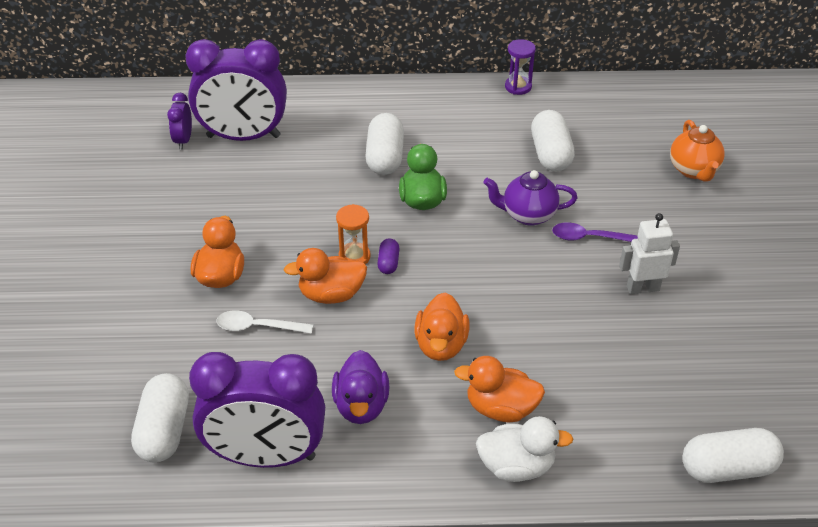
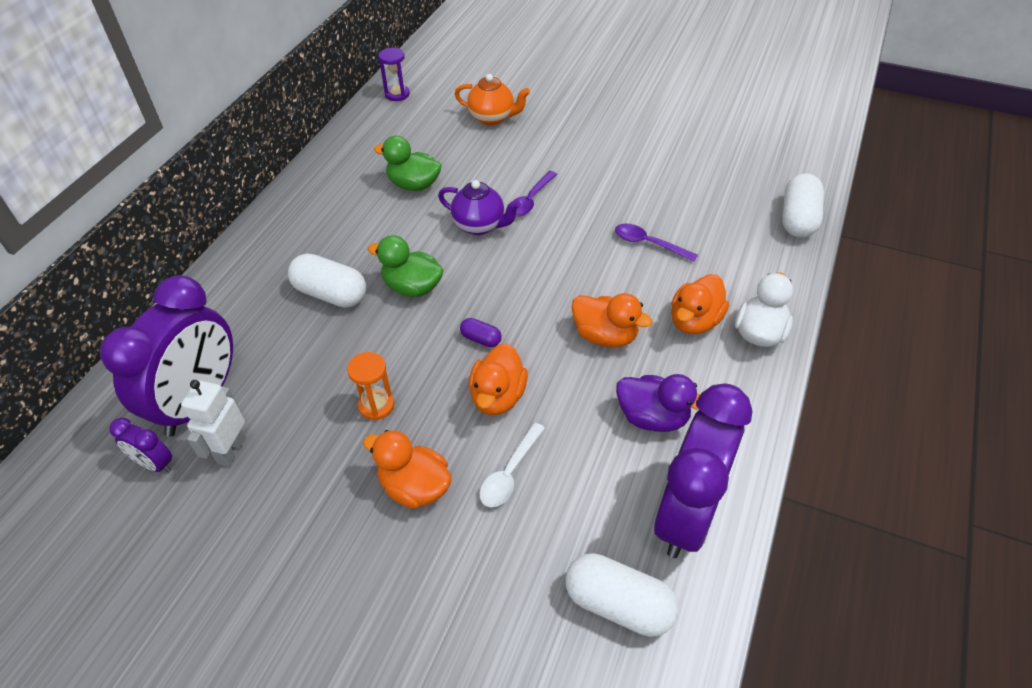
camera: 65 degrees left, 5 degrees up
orange hourglass [336,204,371,264] -> orange hourglass moved to [347,352,394,420]
purple teapot [484,170,577,226] -> purple teapot turned 90 degrees counterclockwise [438,180,521,235]
purple hourglass [505,39,536,95] -> purple hourglass moved to [379,47,410,101]
white capsule [531,110,575,171] -> green duck [374,136,442,191]
white robot [619,213,680,294] -> white robot moved to [181,380,246,467]
none -> purple spoon [615,223,698,262]

